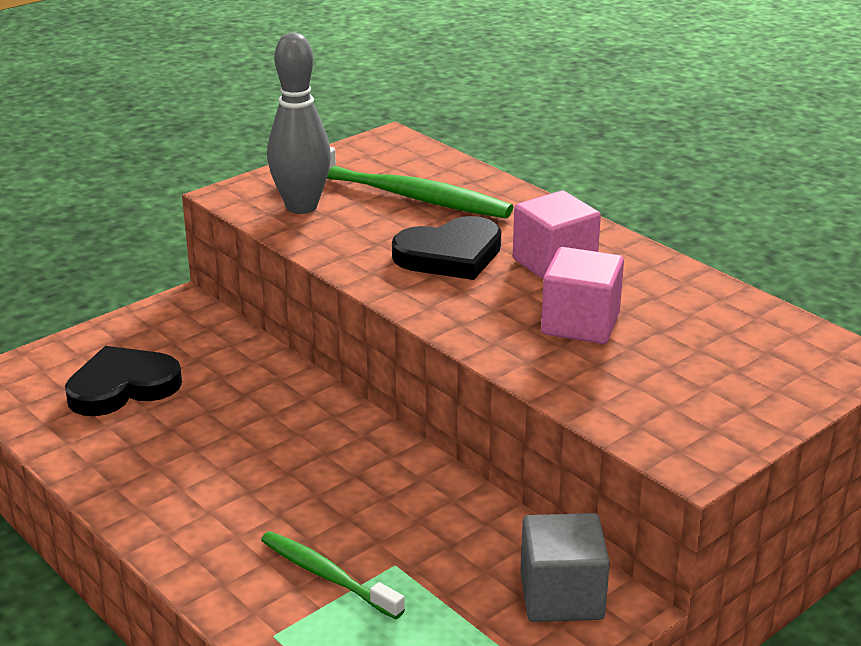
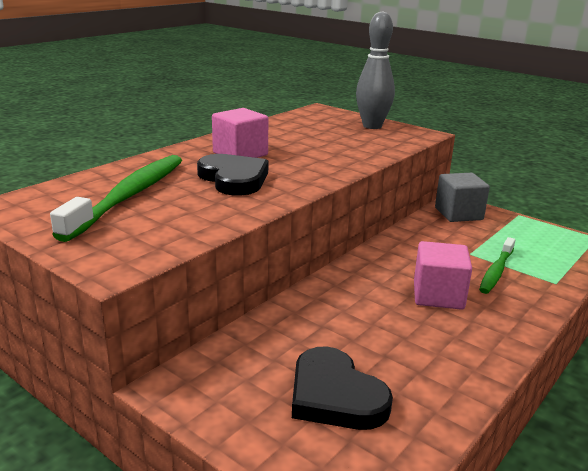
camera: 100 degrees left, 5 degrees down
grey bowling pin [267,33,331,214] -> grey bowling pin moved to [356,11,395,129]
pink cube [541,247,624,344] -> pink cube moved to [414,241,472,310]

